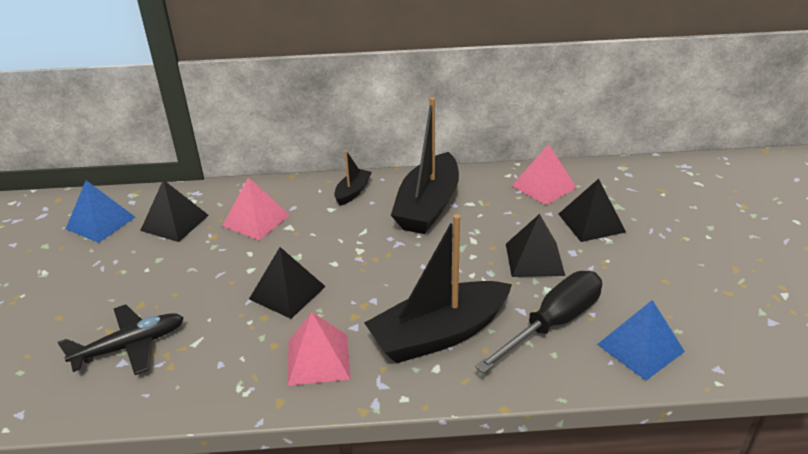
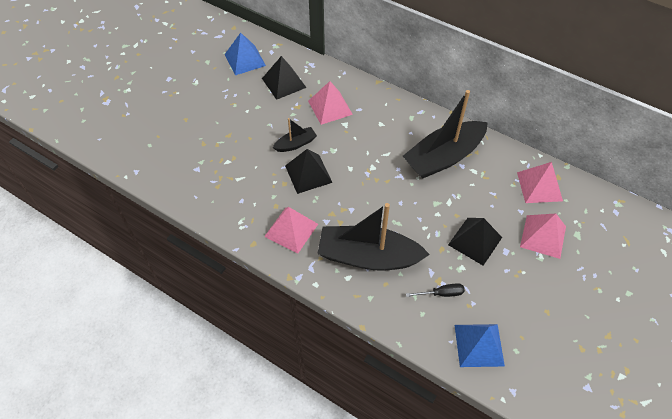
camera: 35 degrees right, 20 degrees up
black plane [58,305,184,375] -> none
black boat [334,150,372,206] -> black boat moved to [273,118,317,152]
black screwdriver [475,271,602,374] -> black screwdriver [406,283,465,297], size x0.46
black pyramid [559,179,626,242] -> pink pyramid [520,213,566,259]

